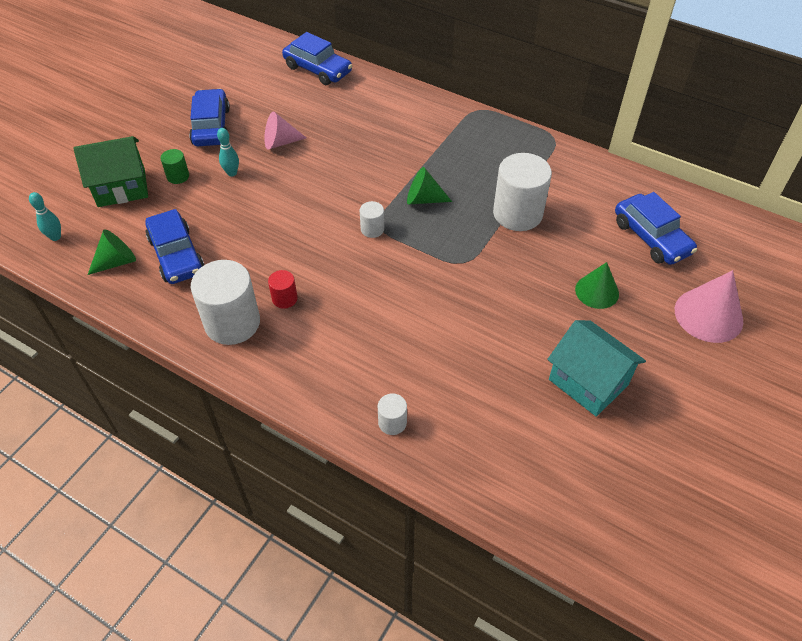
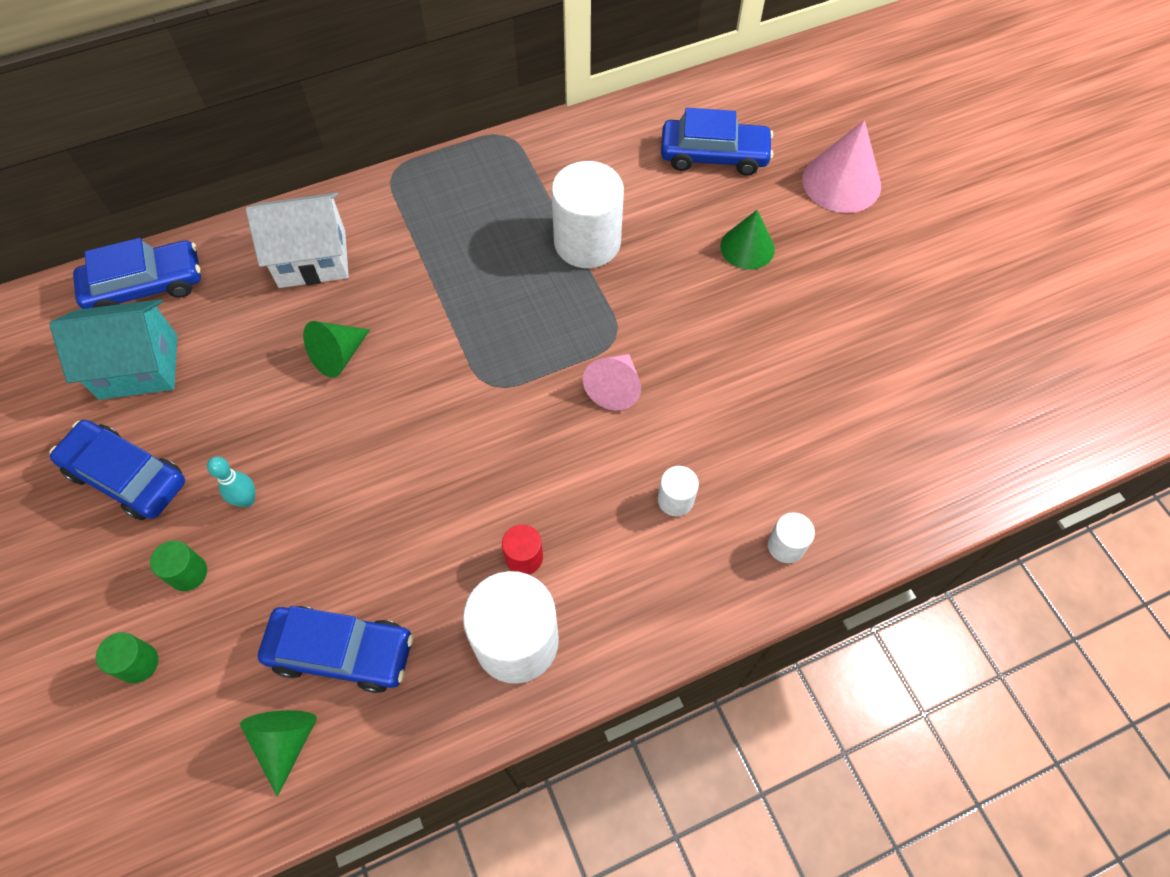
camera: 55 degrees left, 10 degrees up
turquoise bowling pin [29,192,61,241] -> none
green house [73,136,148,207] -> green cylinder [96,632,158,683]
pink cone [264,112,306,150] -> pink cone moved to [583,354,641,411]
white cylinder [360,201,384,238] -> white cylinder moved to [658,466,699,516]
green cone [407,167,452,205] -> green cone moved to [303,321,370,378]
turquoise house [547,320,646,417] -> turquoise house moved to [50,299,177,400]
none -> white house [246,192,349,288]

